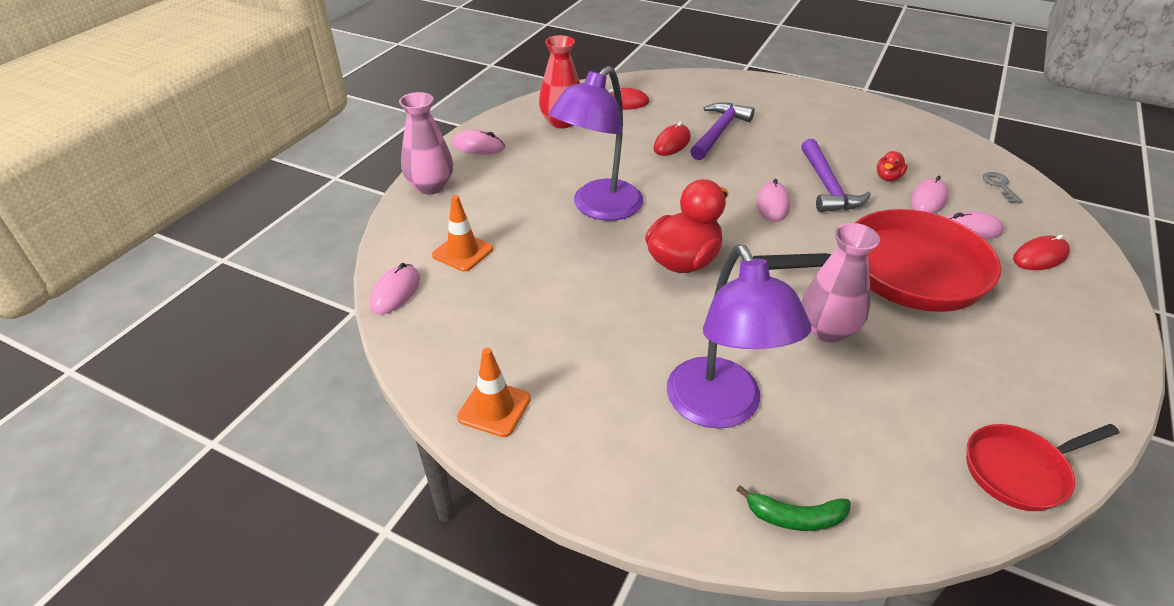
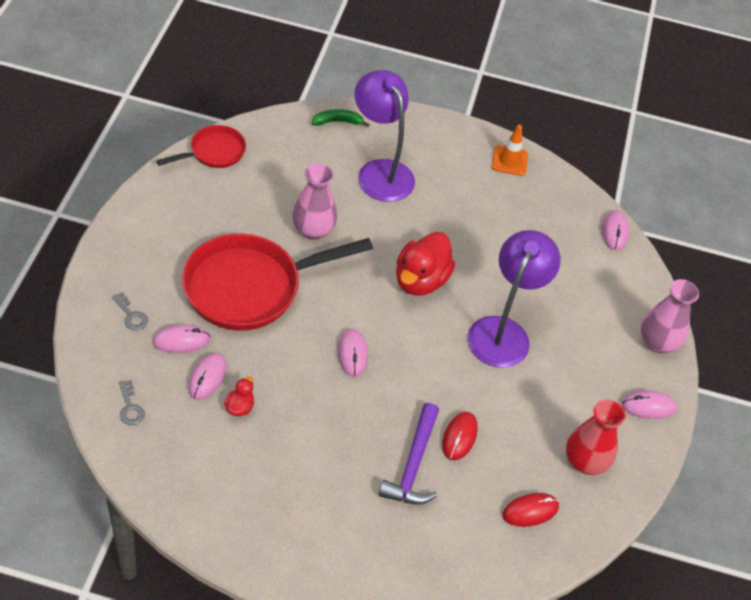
camera: 160 degrees right, 10 degrees up
orange traffic cone [432,195,493,272] -> none
purple hammer [801,139,871,212] -> none
red mouse [1013,235,1070,270] -> grey key [112,292,148,331]

